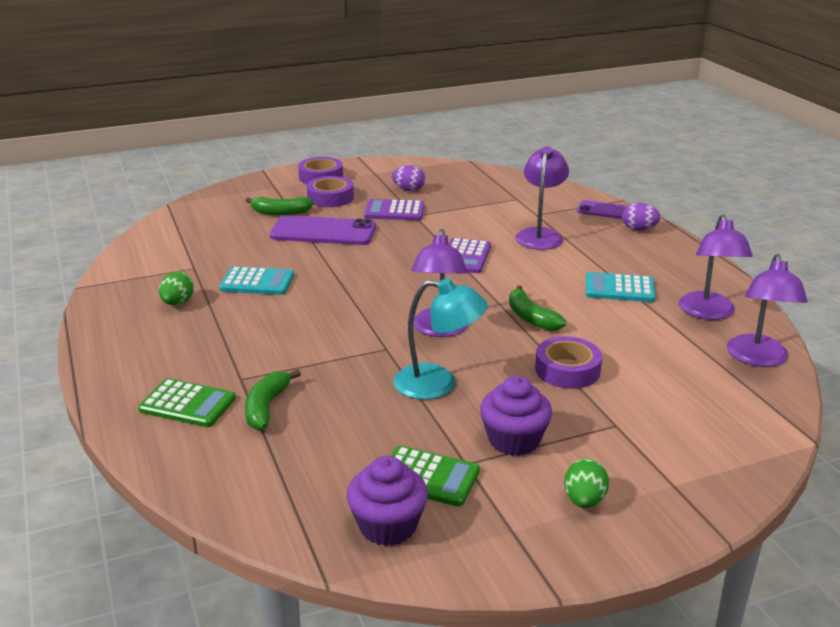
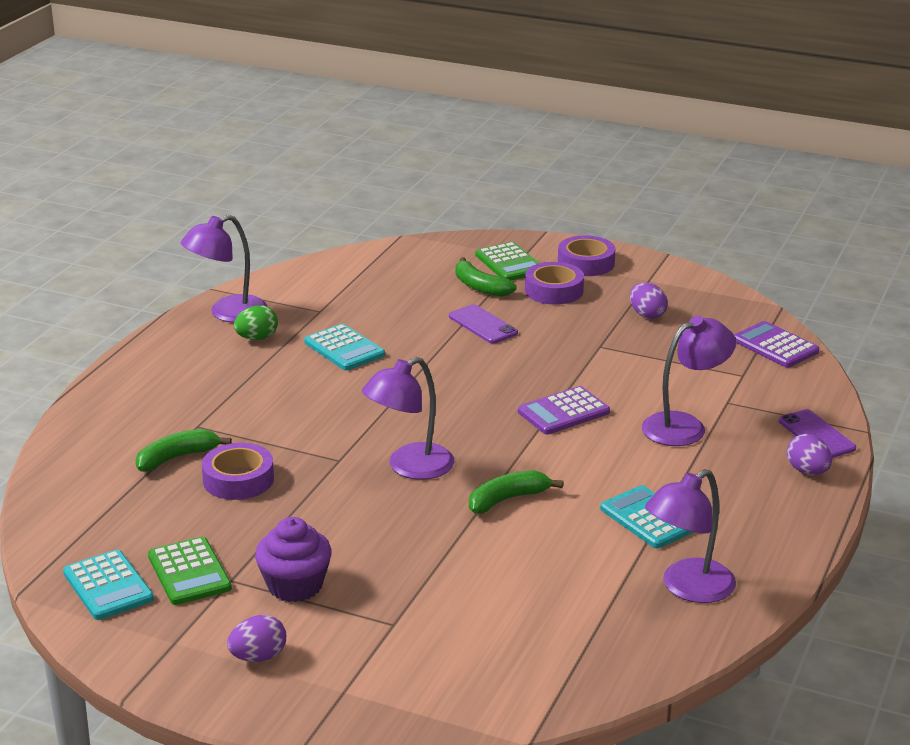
camera: 45 degrees right, 0 degrees up
green calculator [138,378,236,427] -> green calculator moved to [475,242,539,281]
purple phone [270,215,376,245] -> purple phone [449,304,518,343], size x0.60
purple cupcake [347,456,428,546] -> turquoise calculator [63,550,154,620]
purple calculator [364,199,425,220] -> purple calculator moved to [734,321,819,367]
turquoise lamp [393,278,488,400] -> none
green banana [509,285,566,331] -> green banana turned 45 degrees clockwise [469,470,563,514]
purple tape [535,336,602,389] -> purple tape moved to [202,443,274,500]
green egg [564,459,609,508] -> purple egg [227,615,286,662]
purple lamp [727,254,807,367] -> purple lamp moved to [181,215,267,323]

